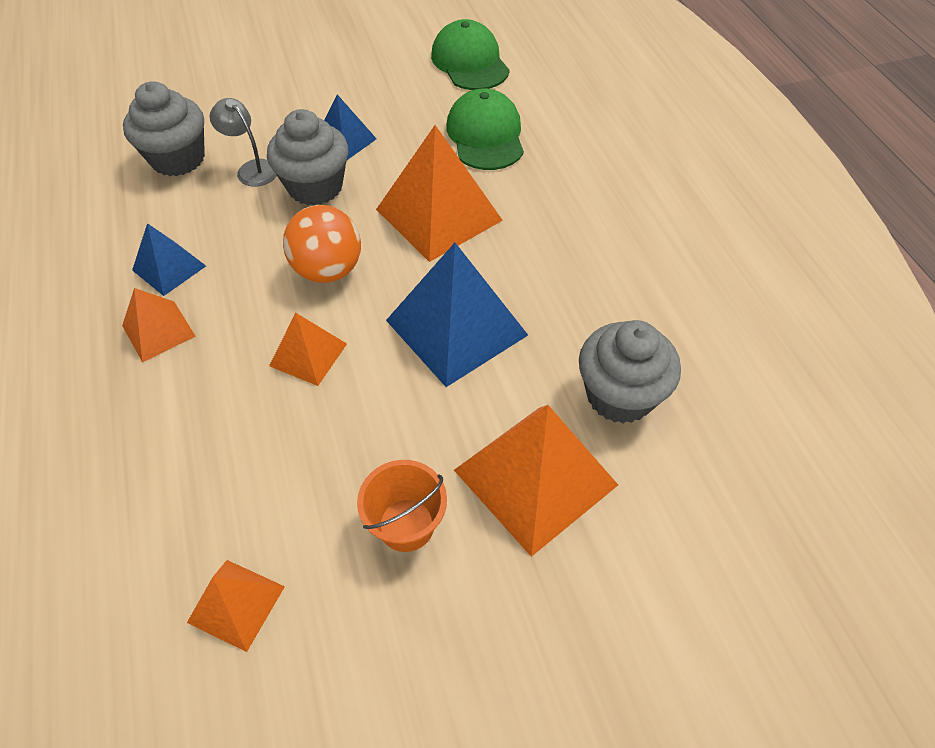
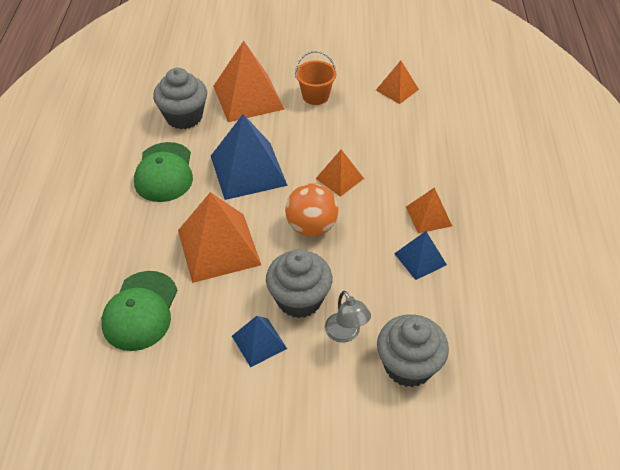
camera: 160 degrees left, 5 degrees down
green cap [431,19,510,90] -> green cap moved to [134,142,193,202]

